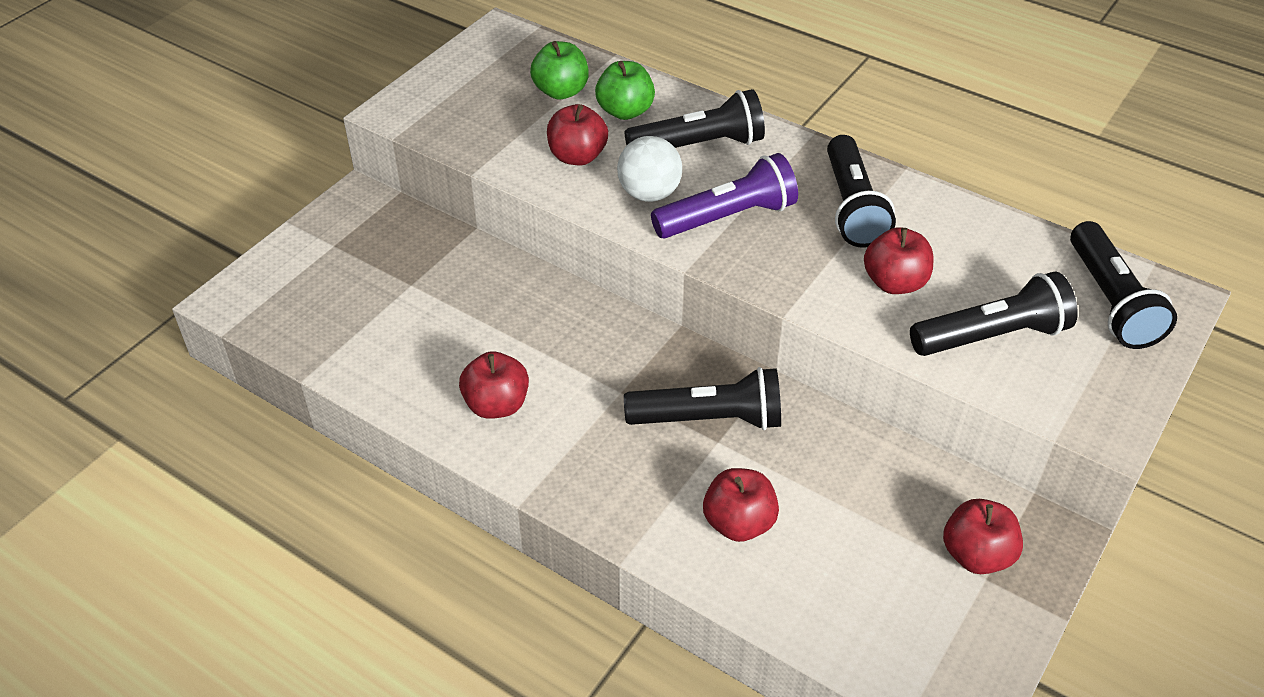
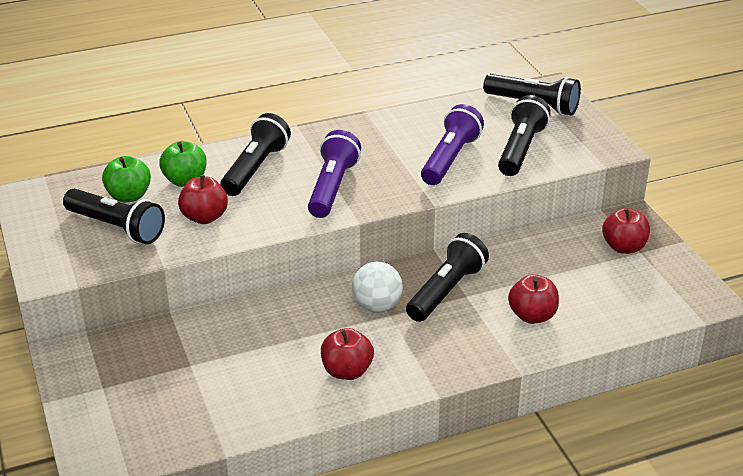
camera: 55 degrees left, 10 degrees down
white ball [617,136,682,202] -> white ball moved to [352,262,403,313]
black flashlight [827,135,896,248] -> black flashlight moved to [63,189,165,244]
red apple [864,227,934,294] -> purple flashlight [421,104,484,185]

